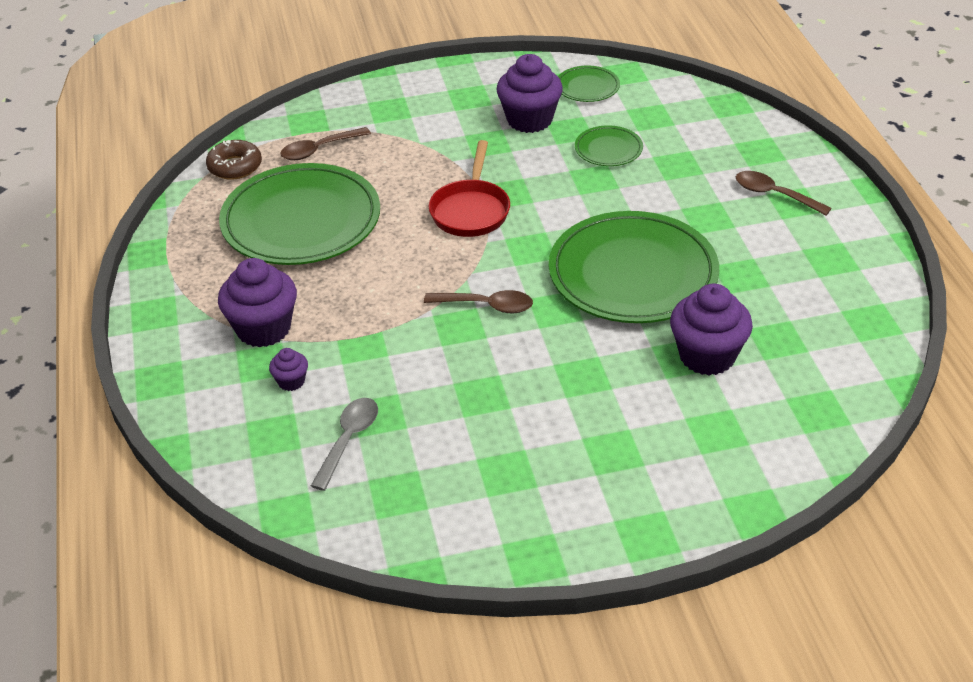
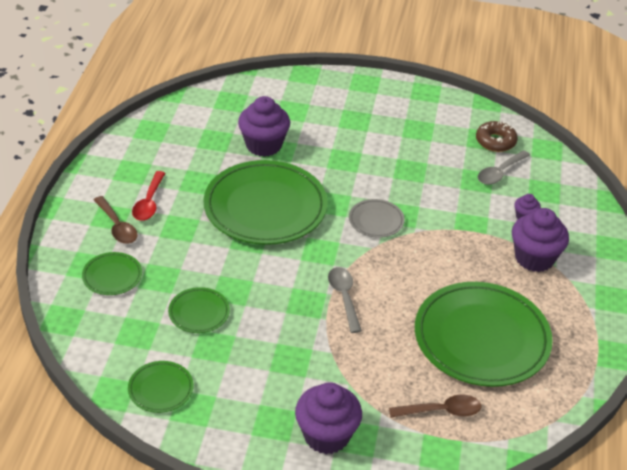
camera: 160 degrees left, 0 degrees up
brown donut [206,140,262,180] -> brown donut moved to [476,121,518,152]
brown spoon [424,290,533,313] -> grey plate [349,199,405,238]
red pan [428,140,510,237] -> grey spoon [328,267,362,333]
purple cupcake [496,54,563,133] -> purple cupcake moved to [295,382,362,454]
none -> green plate [82,252,142,295]
none -> red spoon [132,171,165,221]

